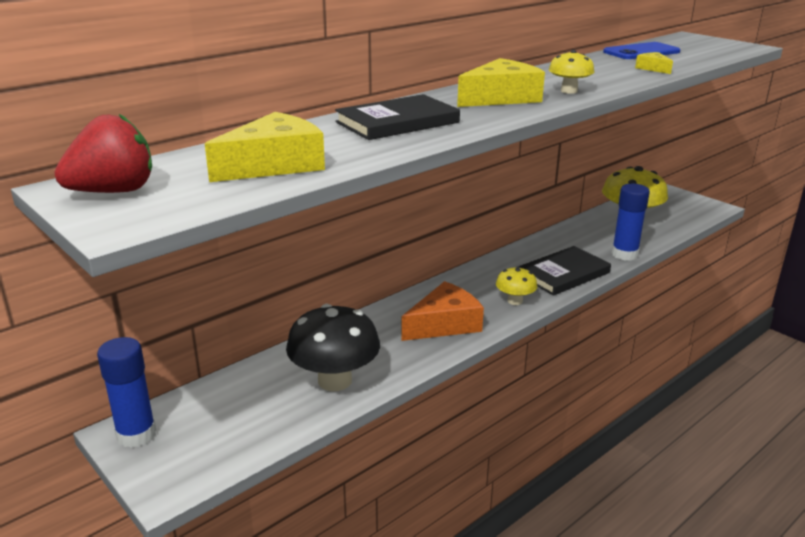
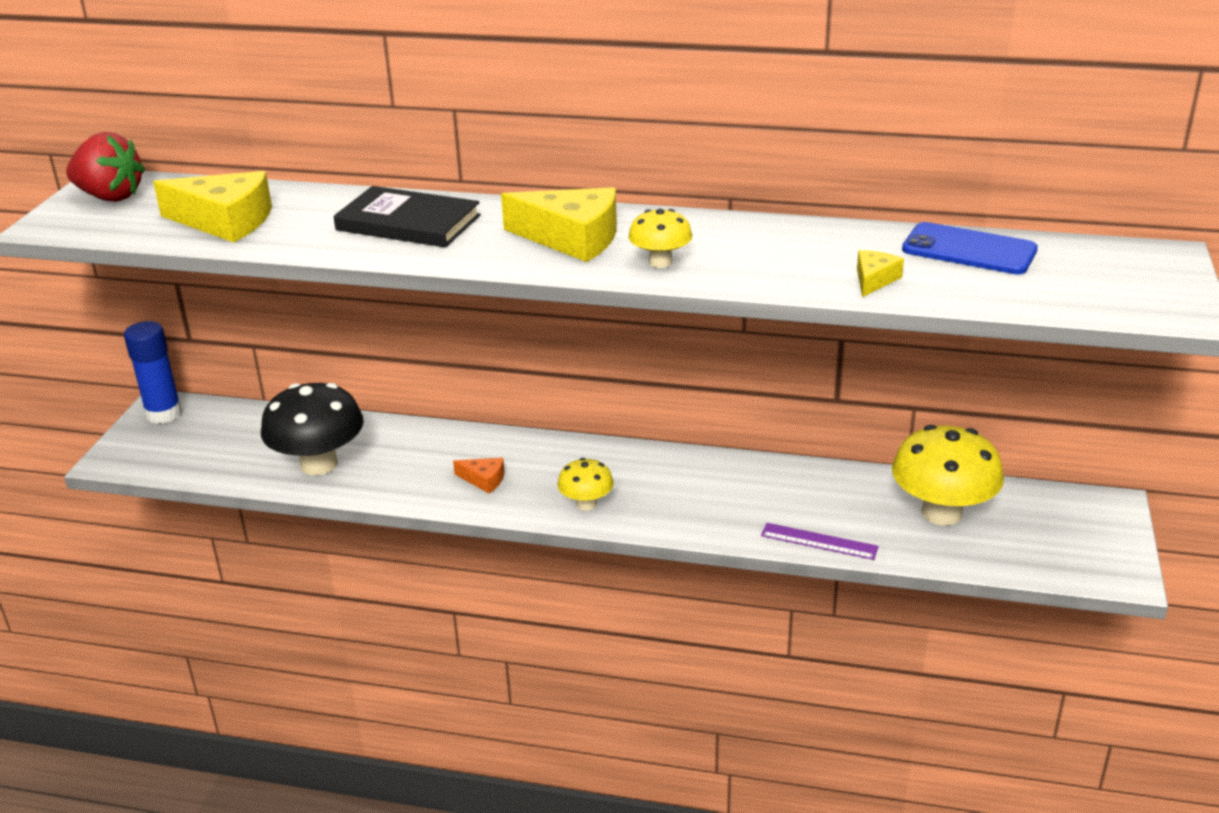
camera: 55 degrees right, 5 degrees up
orange cheese [401,281,484,341] -> orange cheese [453,458,504,493], size x0.49
black book [519,246,611,296] -> none
blue glue stick [612,184,650,261] -> purple ruler [761,523,879,560]

